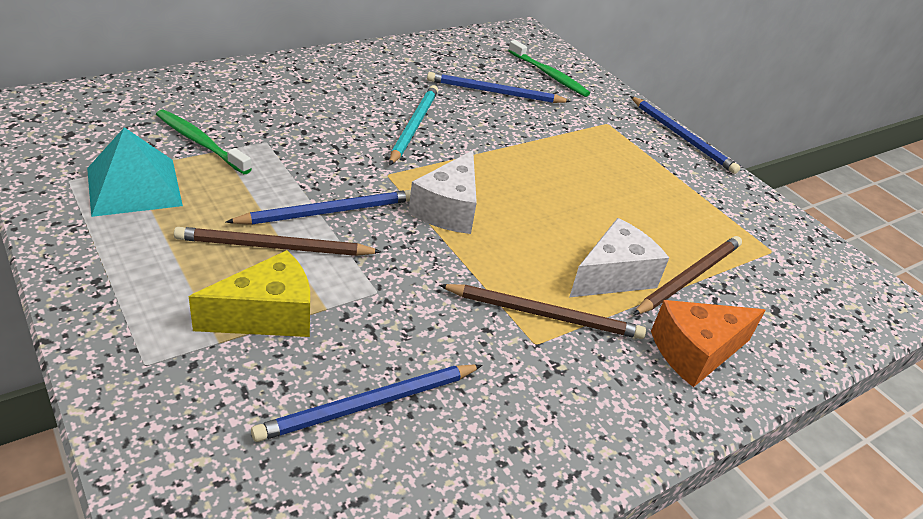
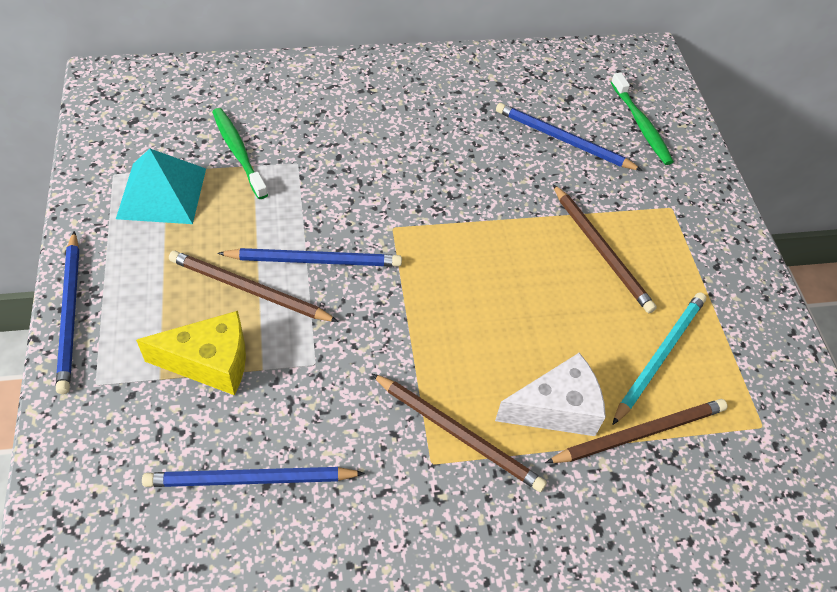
camera: 25 degrees right, 15 degrees up
turquoise pencil [389,85,438,165] -> turquoise pencil moved to [612,292,706,425]
white cheese [408,150,477,234] -> none
blue pencil [630,96,740,174] -> blue pencil moved to [56,231,79,394]
orange cheese [651,300,766,387] -> none
none -> brown pencil [553,184,657,313]

